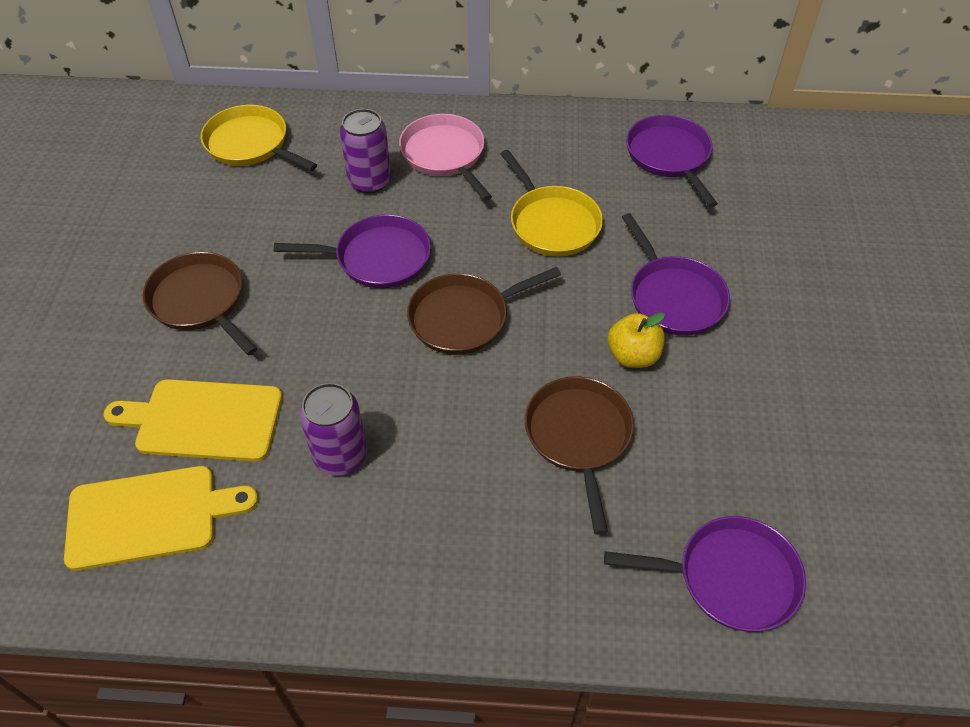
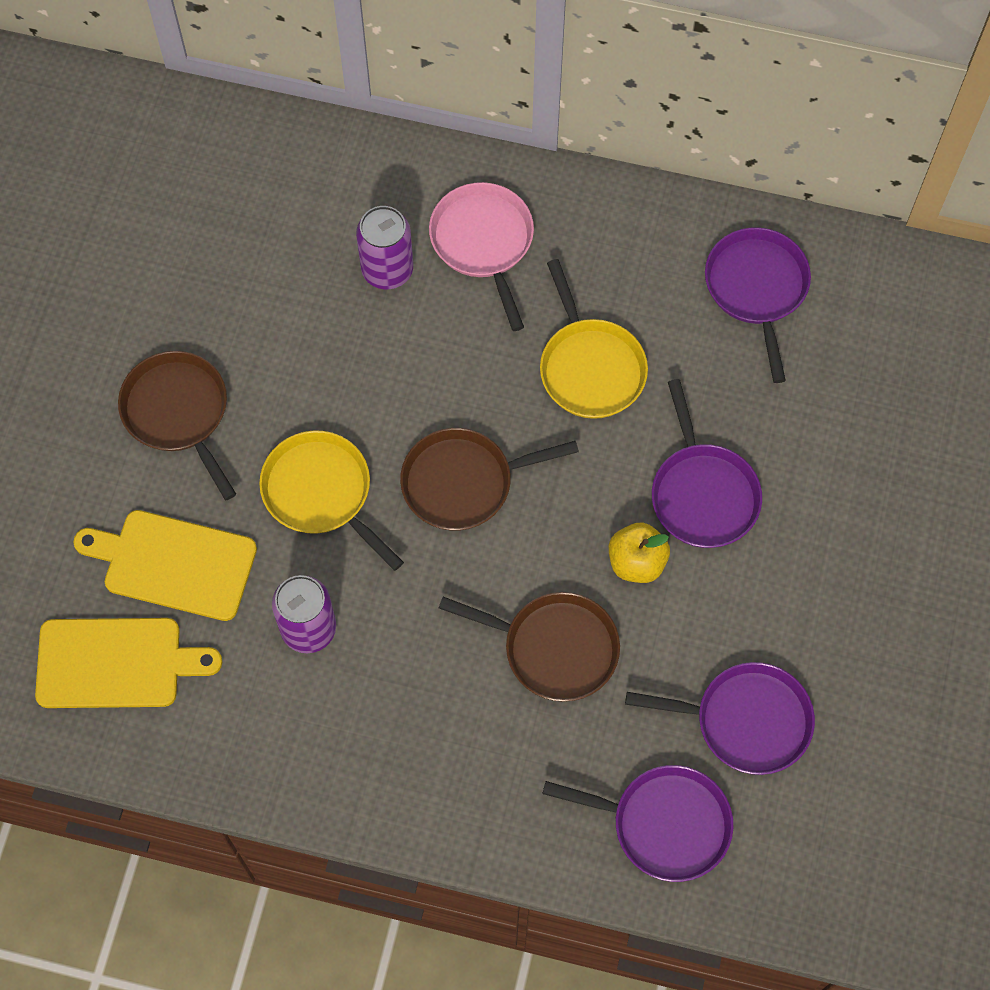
camera: 10 degrees right, 15 degrees up
yellow pan [201,105,317,171] -> yellow pan moved to [259,430,404,571]
purple pan [274,214,431,289] -> purple pan moved to [625,662,815,775]
brown pan [524,376,634,535] -> brown pan turned 105 degrees clockwise [439,592,620,702]

